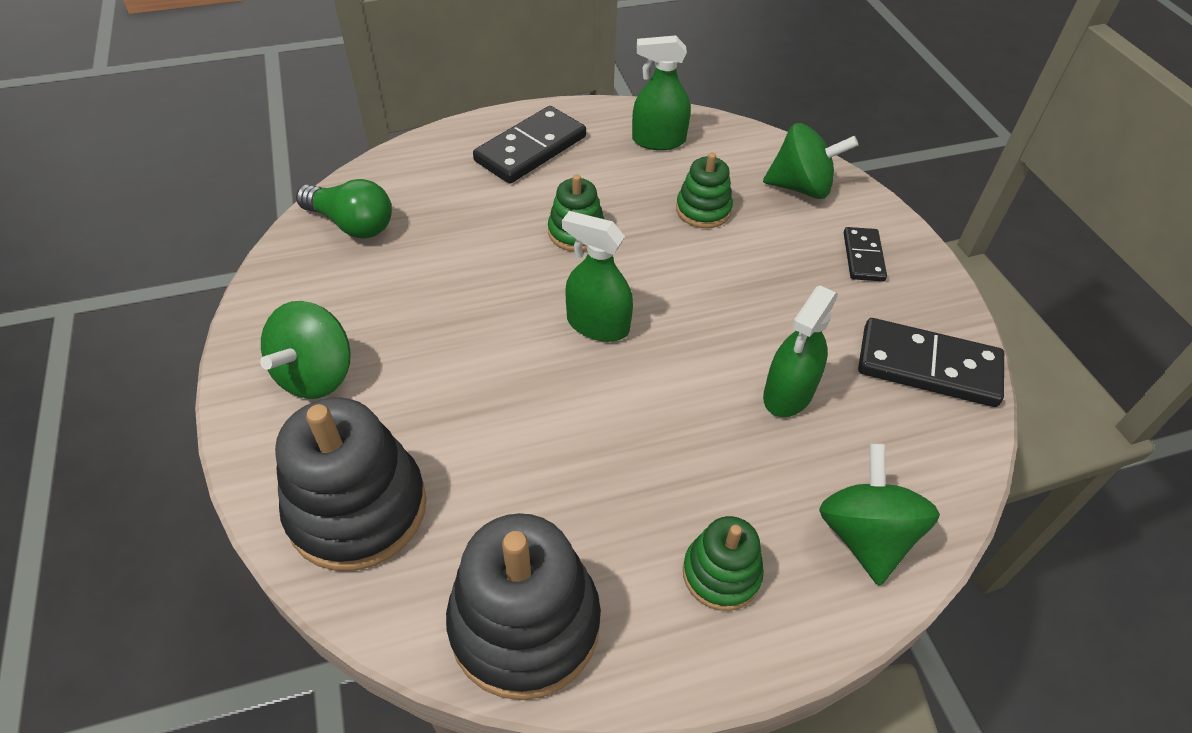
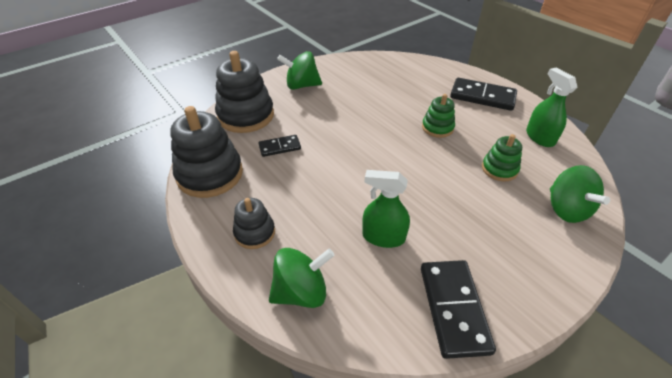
camera: 70 degrees right, 5 degrees down
green light bulb [296,179,392,239] -> none
green spray bottle [562,211,633,342] -> none
green stacking toy [683,516,764,611] -> black stacking toy [233,198,275,249]
black domino [844,227,887,281] -> black domino moved to [259,135,301,157]

